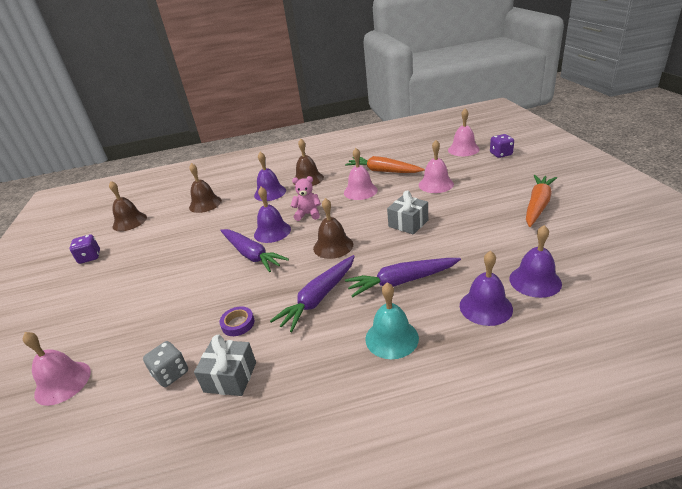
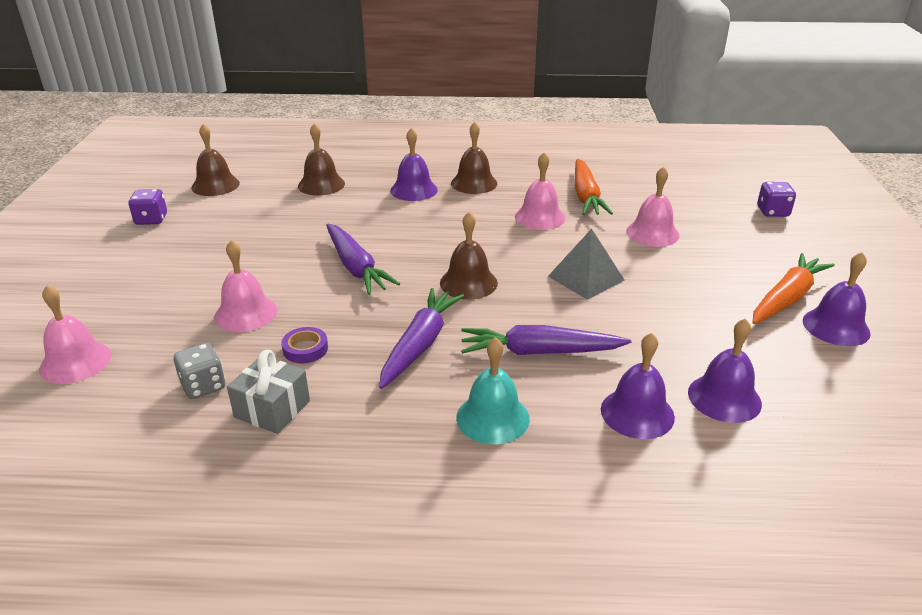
camera: 10 degrees right, 0 degrees up
purple bell [254,187,291,243] -> purple bell moved to [803,252,871,346]
purple carrot [270,255,355,332] -> purple carrot turned 150 degrees clockwise [379,288,464,389]
pink teddy bear [291,176,321,221] -> none
orange carrot [345,156,425,173] -> orange carrot turned 135 degrees counterclockwise [574,159,613,215]
grey gift [387,190,428,234] -> grey pyramid [548,229,625,300]
pink bell [448,108,480,156] -> pink bell moved to [214,240,277,332]

